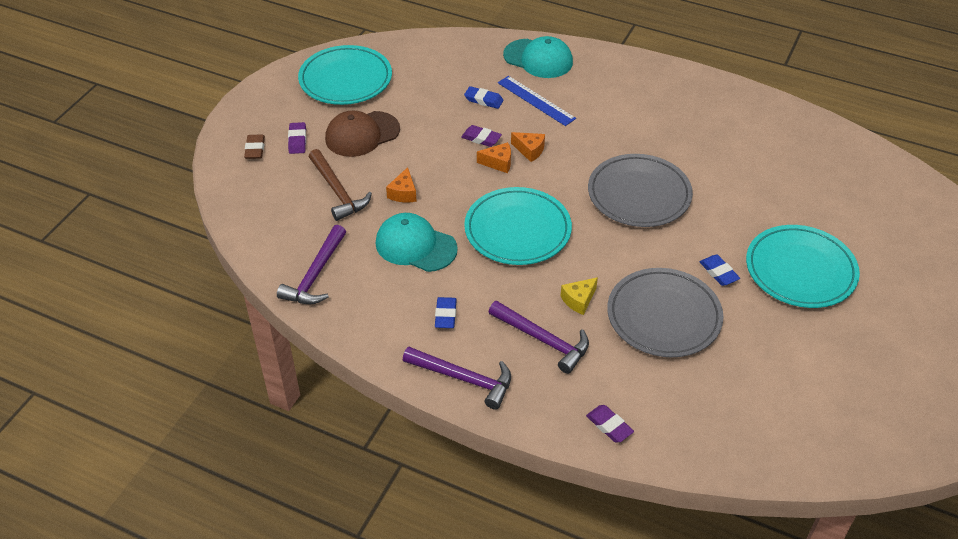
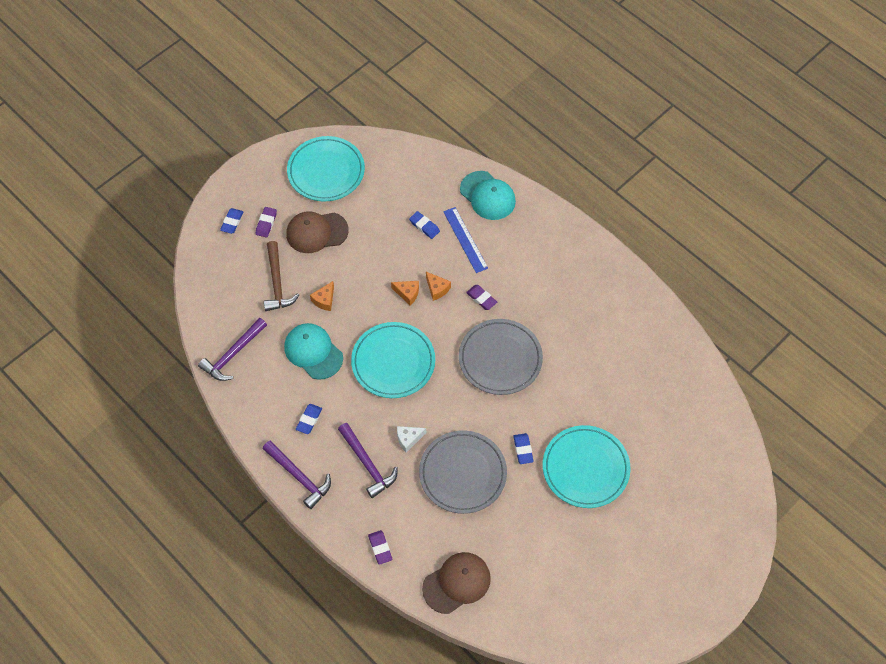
camera: 20 degrees right, 15 degrees up
brown eraser [244,134,265,159] -> blue eraser [220,208,244,234]
purple eraser [461,125,502,147] -> purple eraser moved to [466,285,497,310]
yellow cheese [561,277,598,315] -> white cheese [397,426,426,452]
none -> brown cap [422,552,491,614]

